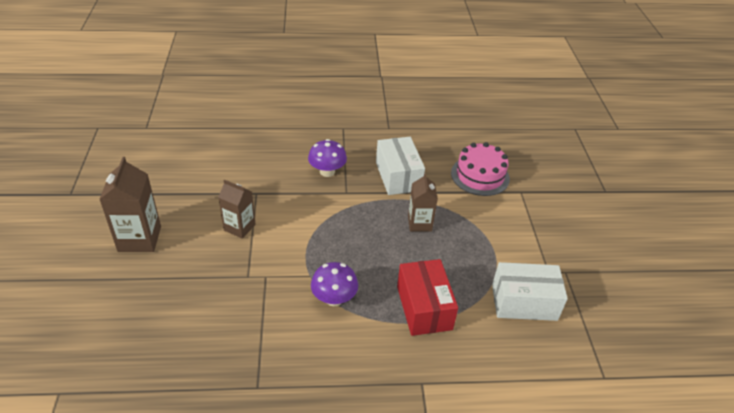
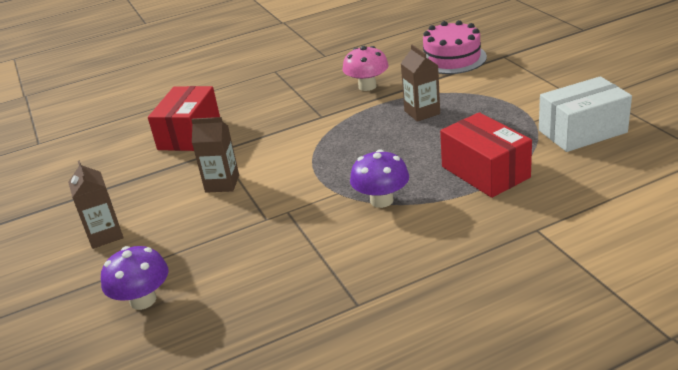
camera: 15 degrees left, 10 degrees down
brown carton [99,157,161,252] -> brown carton [68,160,124,249], size x0.66
purple mushroom [308,139,347,177] -> purple mushroom moved to [101,246,168,310]
white box [376,137,425,195] -> pink mushroom [343,46,389,91]
none -> red box [148,86,220,151]

